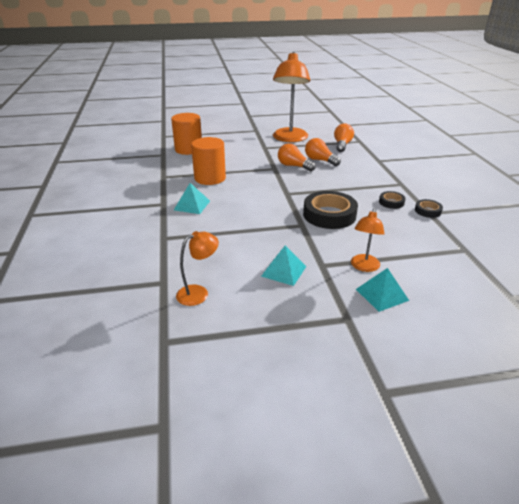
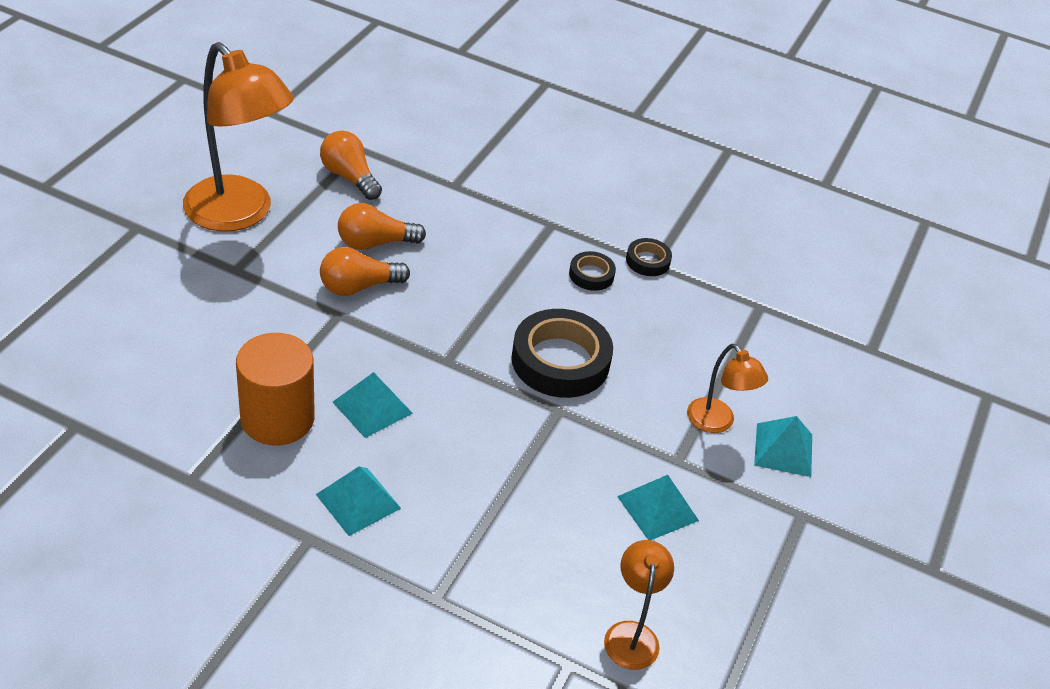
camera: 60 degrees left, 10 degrees up
orange cylinder [171,113,202,155] -> none
none -> turquoise pyramid [333,372,413,438]

